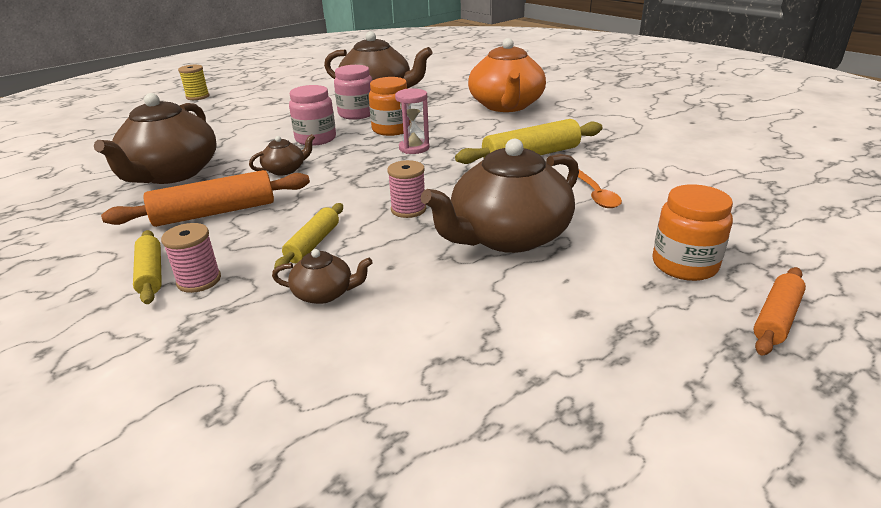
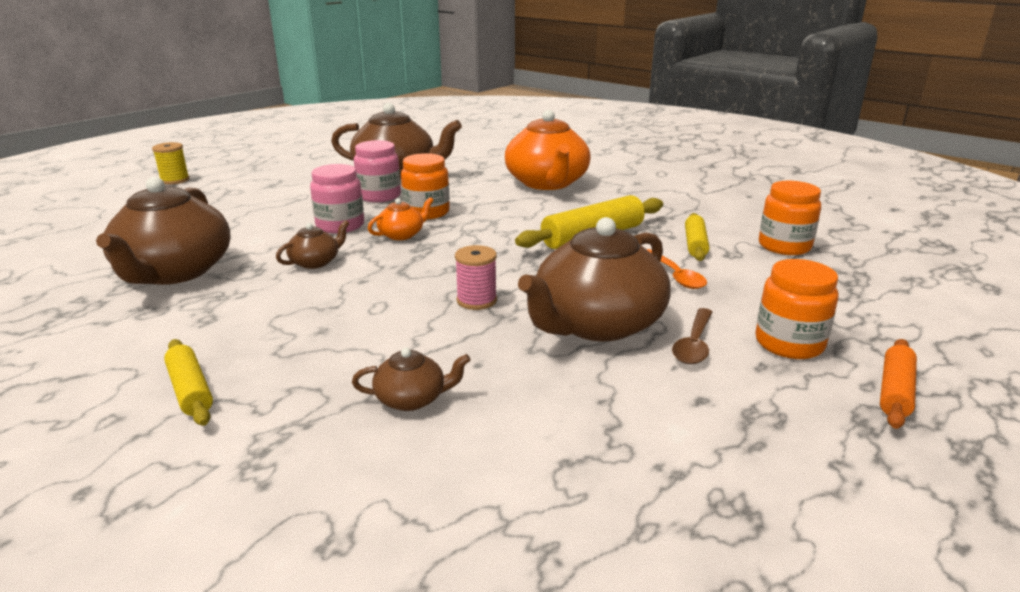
camera: 10 degrees left, 5 degrees down
orange rolling pin [101,170,310,227] -> none
pink spool [161,223,221,293] -> none
yellow rolling pin [274,203,343,269] -> yellow rolling pin moved to [685,213,709,261]
pink hourglass [395,88,430,154] -> none
none -> orange teapot [368,197,434,240]
none -> brown spoon [672,308,712,364]
none -> orange jar [759,181,821,255]

